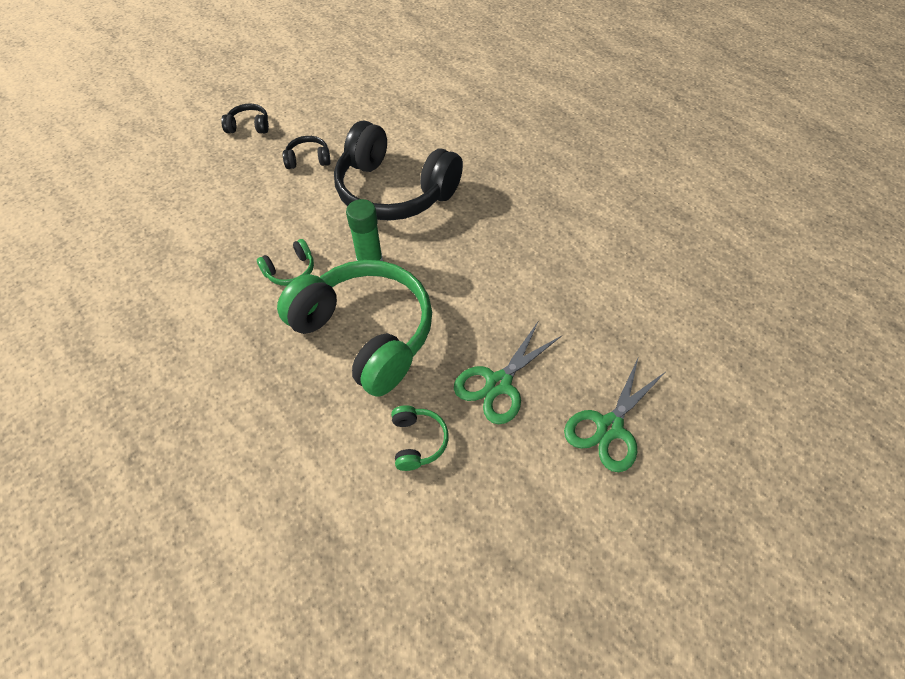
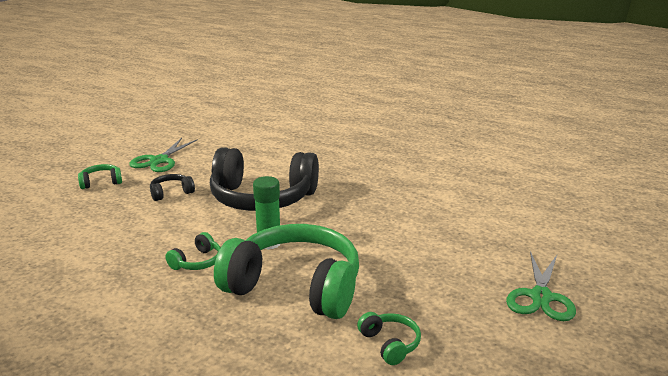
camera: 20 degrees left, 30 degrees down
black headphones [221,103,269,133] -> green headphones [78,164,122,189]
green scissors [454,322,562,424] -> green scissors moved to [129,138,198,172]

